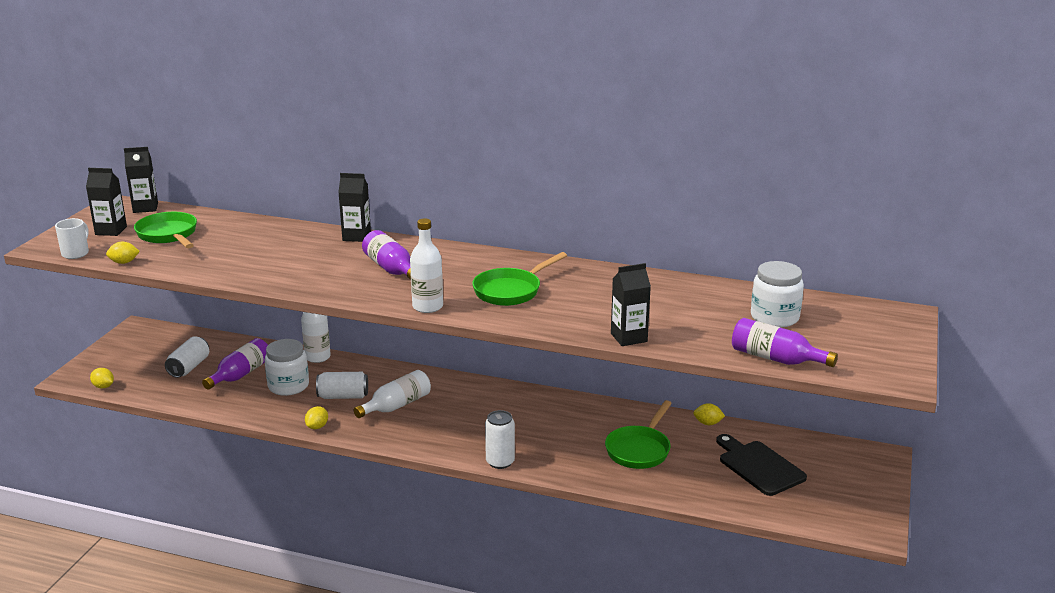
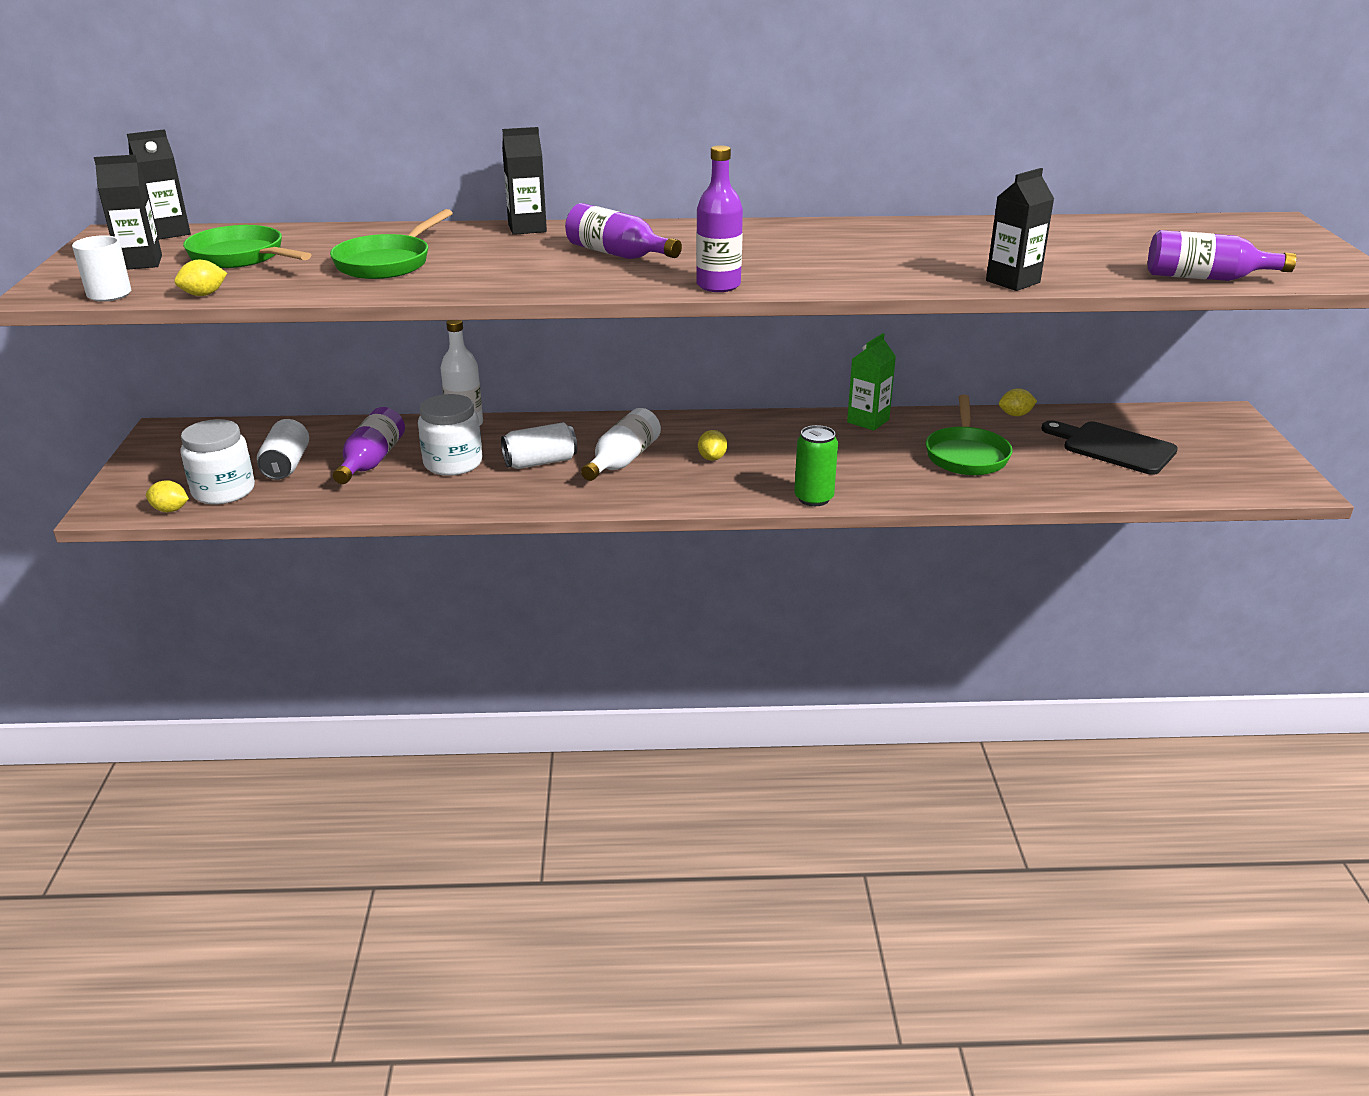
camera: 20 degrees left, 5 degrees up
yellow lemon [305,406,328,429] -> yellow lemon moved to [698,430,727,461]
white bottle [410,219,443,313] -> purple bottle [696,145,743,292]
green pan [472,252,567,306] -> green pan moved to [330,209,453,279]
white can [485,410,515,469] -> green can [794,425,838,506]
white jar [751,261,804,328] -> white jar moved to [180,419,255,504]
none -> green carton [847,333,896,431]

